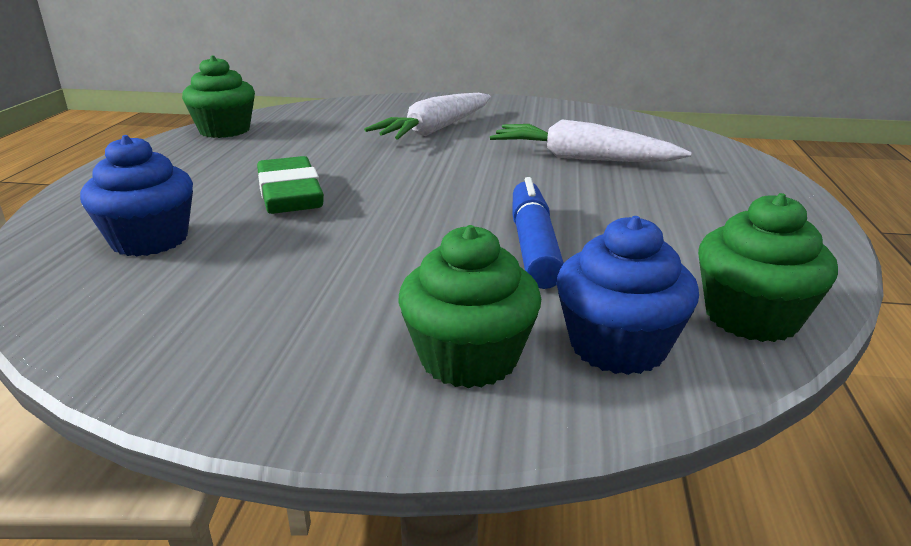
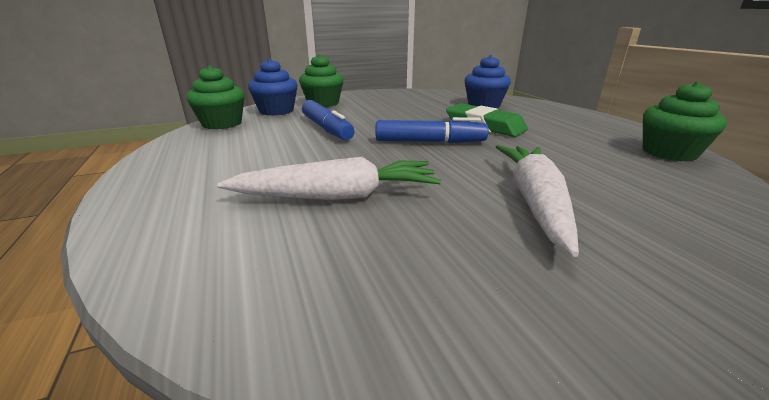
camera: 150 degrees right, 0 degrees up
none -> blue marker [375,117,489,143]

